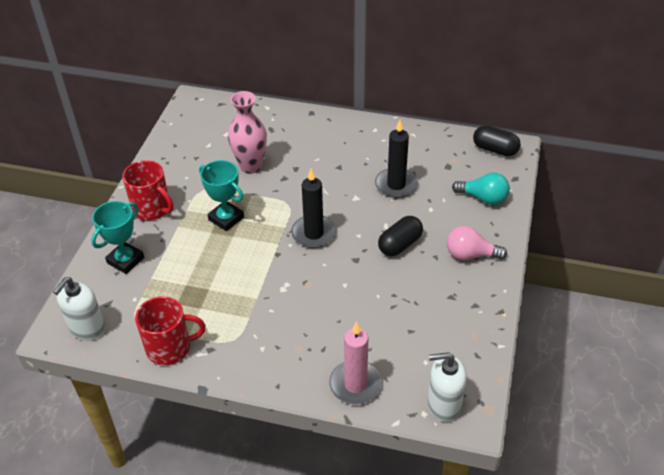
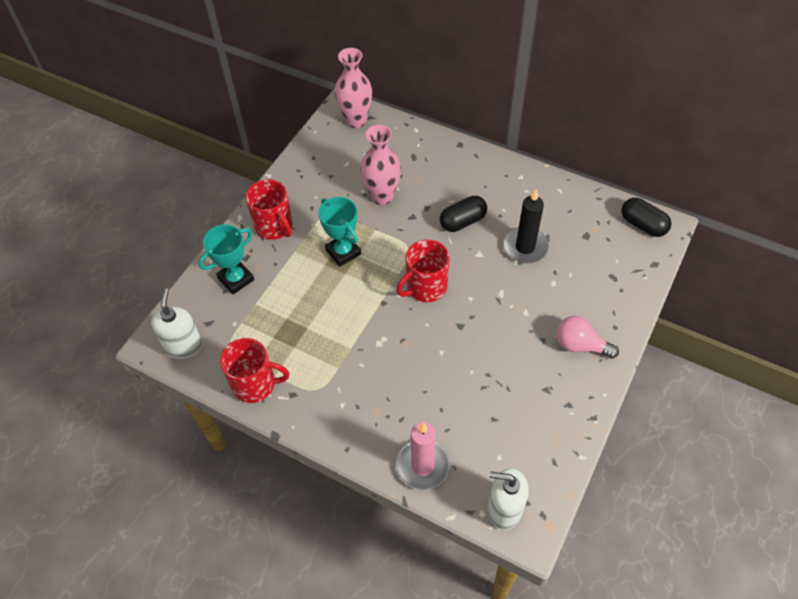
camera: 15 degrees right, 10 degrees up
white soap dispenser [53,277,105,341] -> white soap dispenser turned 135 degrees clockwise [151,288,202,359]
black candle [291,169,336,248] -> red mug [396,240,450,302]
black capsule [378,216,423,256] -> black capsule moved to [440,196,487,232]
turquoise light bulb [452,172,510,205] -> none
none -> pink vase [335,48,372,128]

